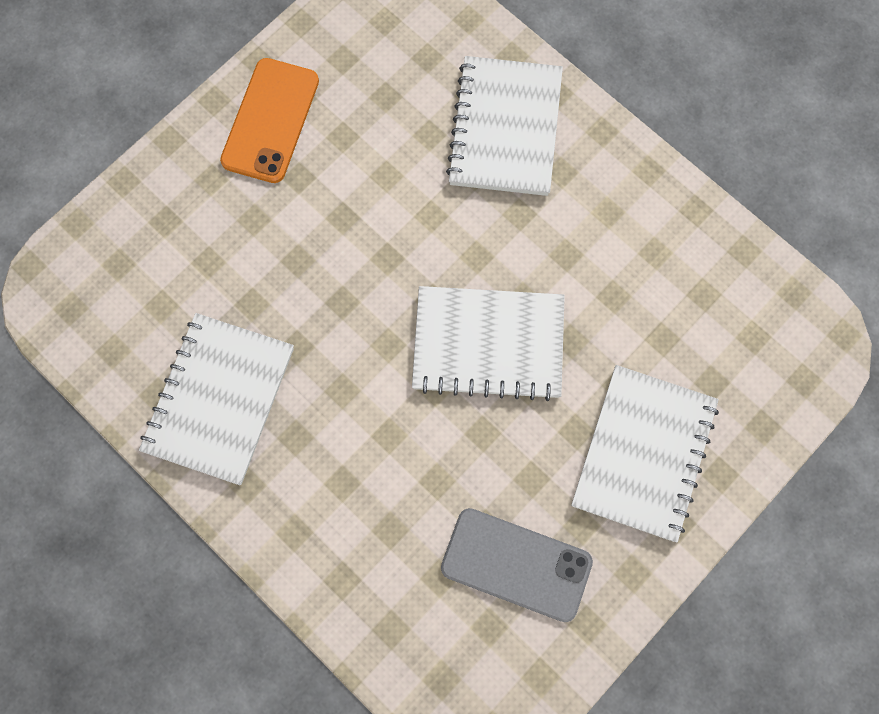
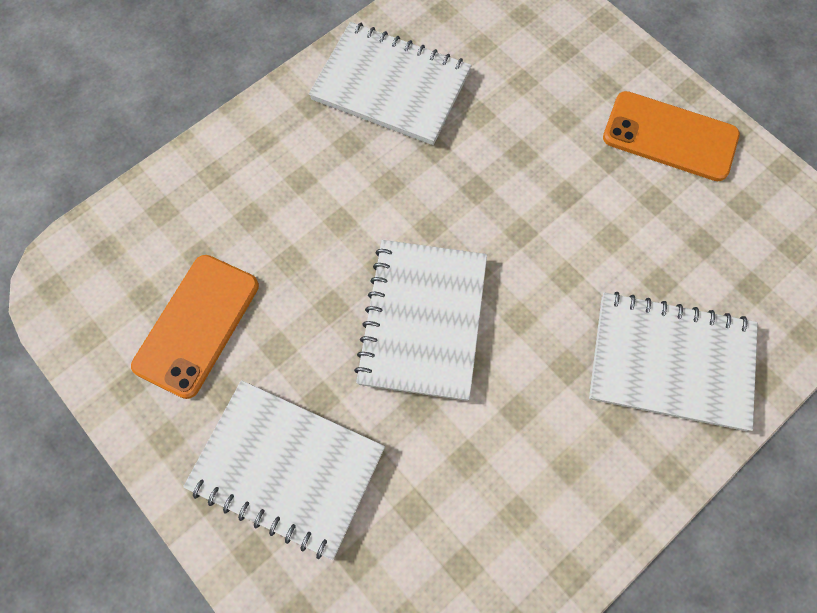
camera: 95 degrees right, 5 degrees down
grey phone [441,508,593,622] -> orange phone [131,255,259,399]

